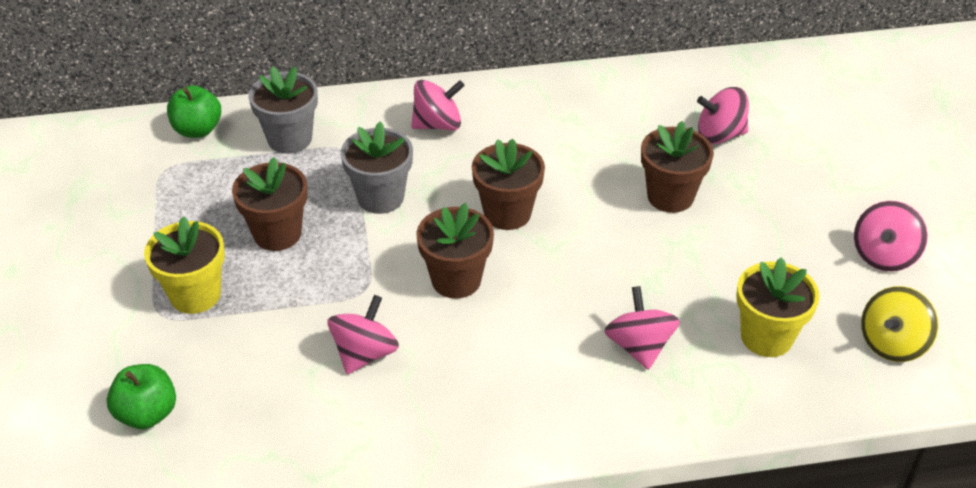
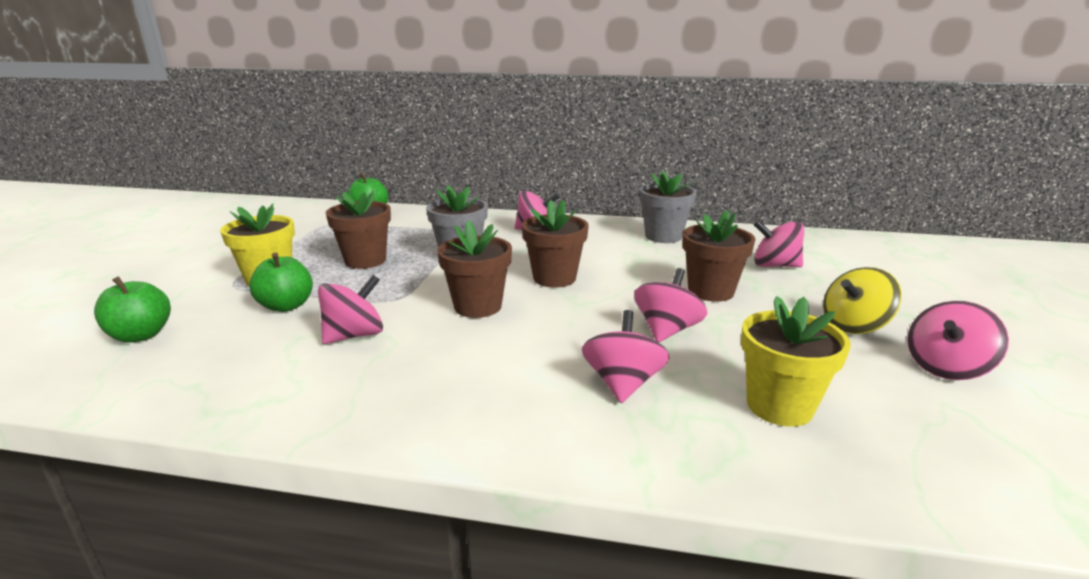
camera: 20 degrees right, 20 degrees down
grey flower pot [248,66,318,154] -> grey flower pot moved to [640,171,697,243]
yellow spinning top [861,286,938,362] -> yellow spinning top moved to [823,267,902,334]
none -> green apple [249,253,313,312]
none -> pink spinning top [634,268,707,342]

